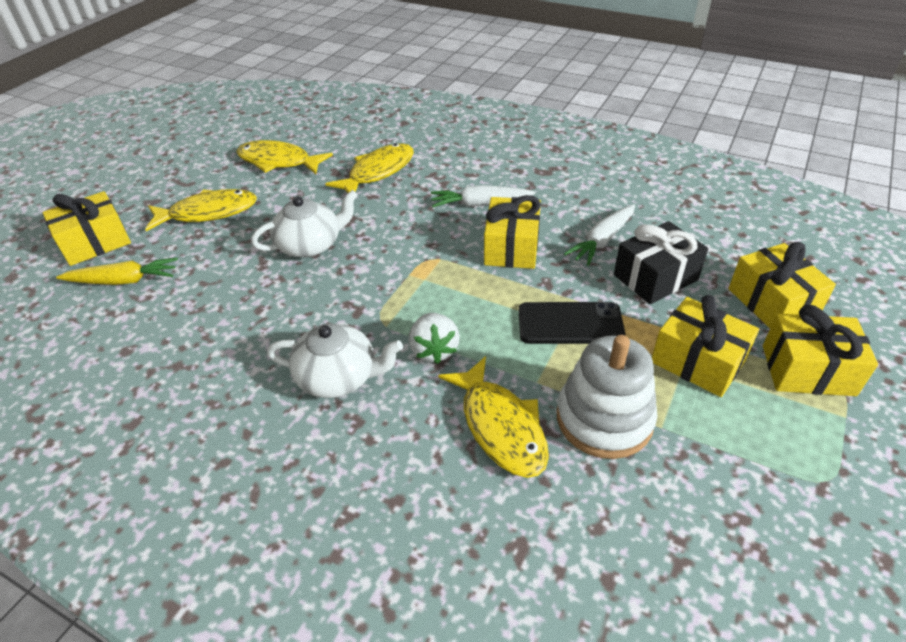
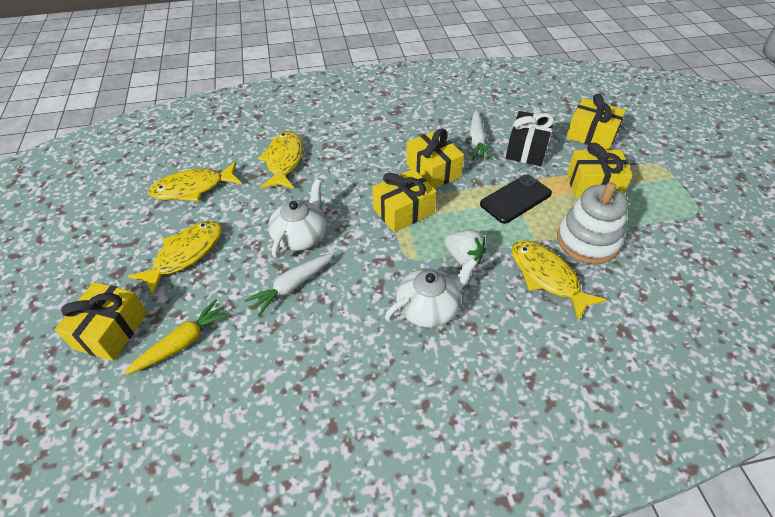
camera: 40 degrees left, 5 degrees up
white carrot [431,185,536,207] -> white carrot moved to [244,252,334,316]
yellow fish [438,356,549,478] -> yellow fish turned 150 degrees counterclockwise [512,240,607,321]
yellow gift [763,305,878,396] -> yellow gift moved to [372,169,437,232]

